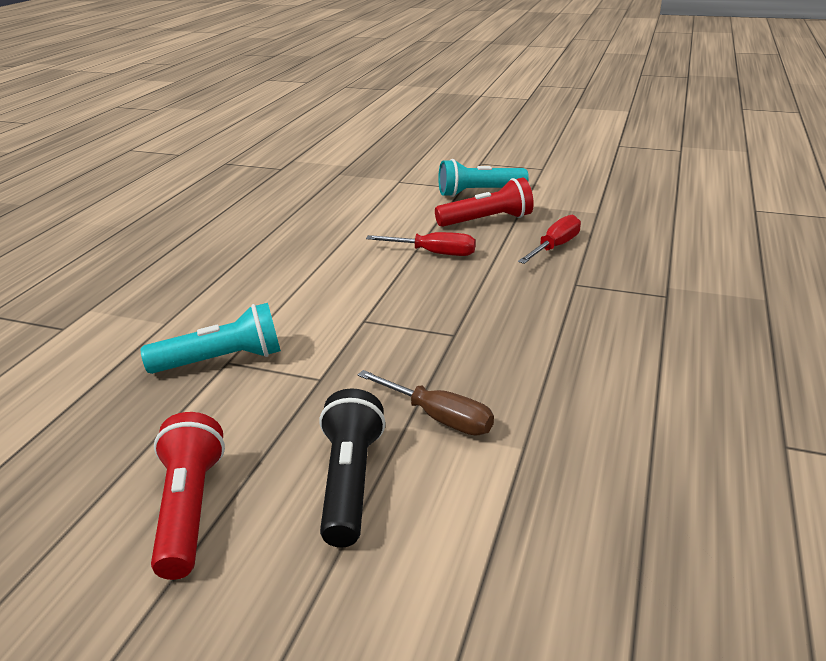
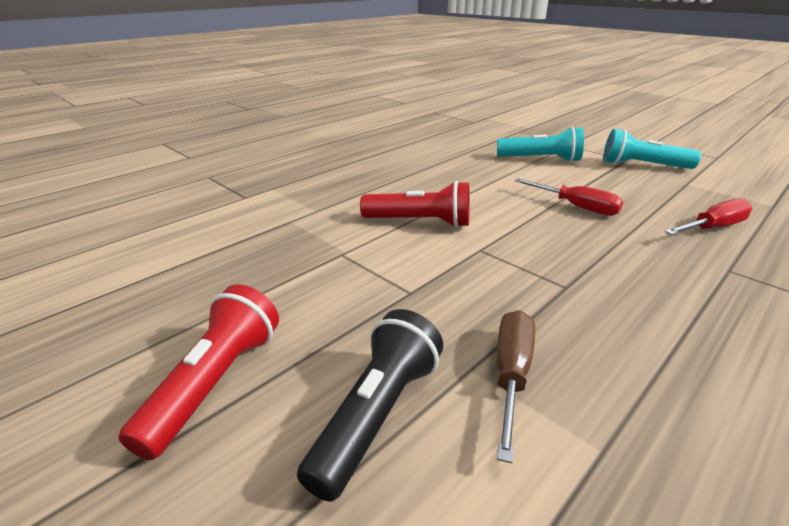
camera: 25 degrees right, 0 degrees up
turquoise flashlight [141,303,281,374] -> turquoise flashlight moved to [497,127,584,162]
brown screwdriver [357,370,494,436] -> brown screwdriver turned 135 degrees counterclockwise [496,310,535,463]
red flashlight [435,178,534,227] -> red flashlight moved to [360,181,470,228]

